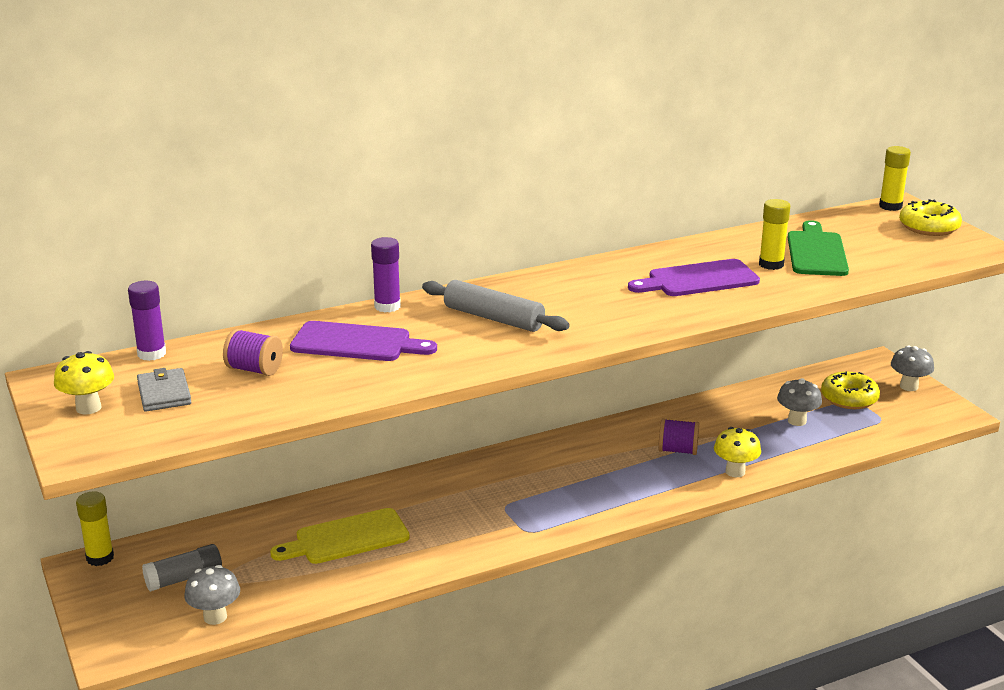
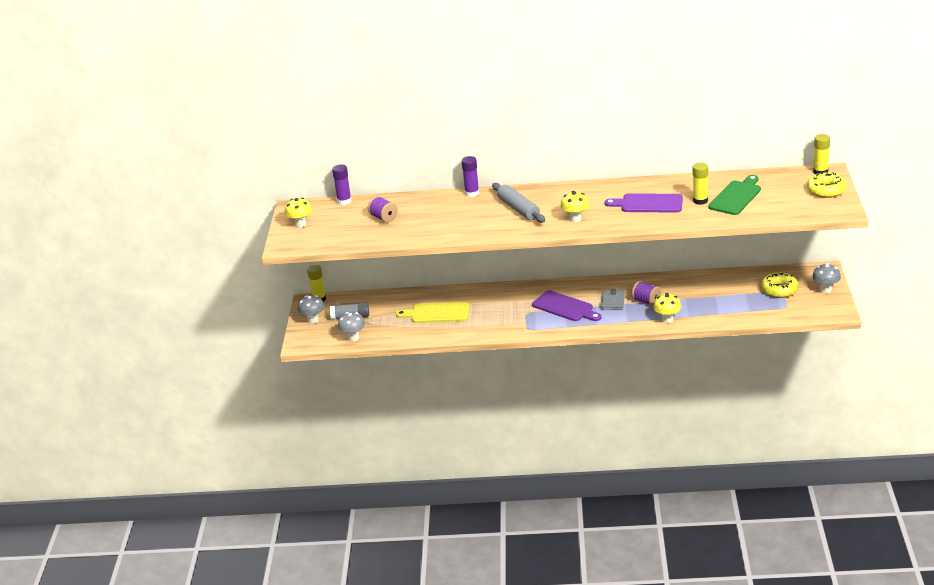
camera: 30 degrees right, 5 degrees up
grey wallet [137,368,191,412] -> grey wallet moved to [601,289,625,310]
purple cutting board [290,321,437,361] -> purple cutting board moved to [532,290,601,321]
grey mushroom [777,378,822,426] -> grey mushroom moved to [298,295,325,324]
none -> yellow mushroom [560,191,589,222]

